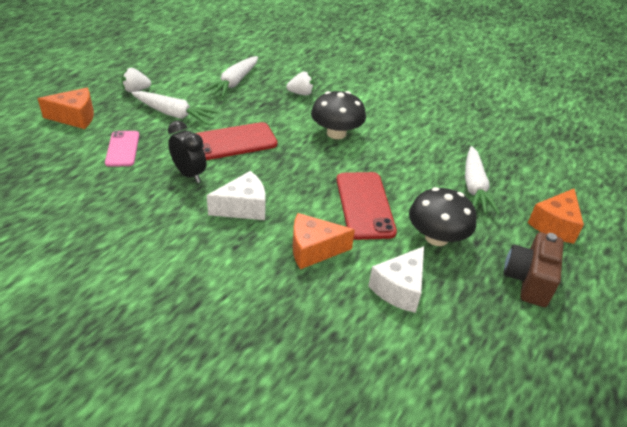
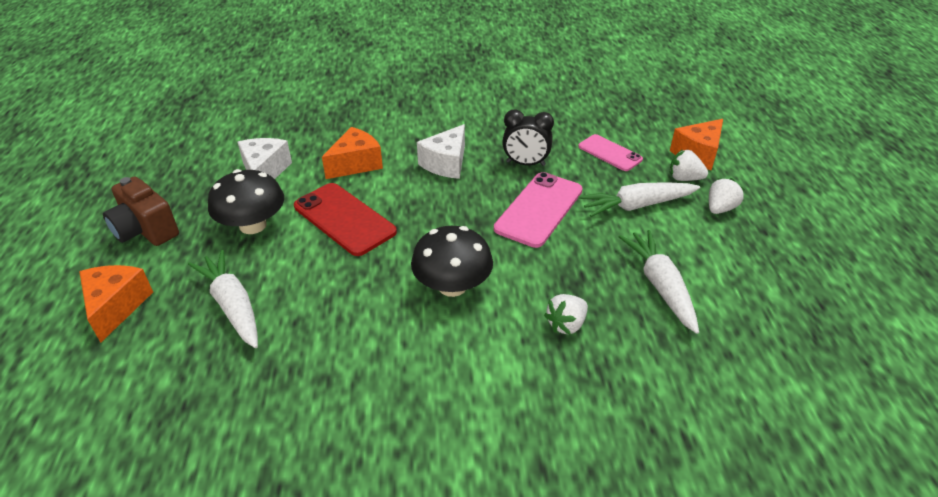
camera: 145 degrees right, 0 degrees up
red phone [196,122,277,160] -> pink phone [494,172,583,248]
brown camera [504,232,564,307] -> brown camera turned 150 degrees clockwise [103,176,179,246]
none -> white strawberry [670,149,708,181]

